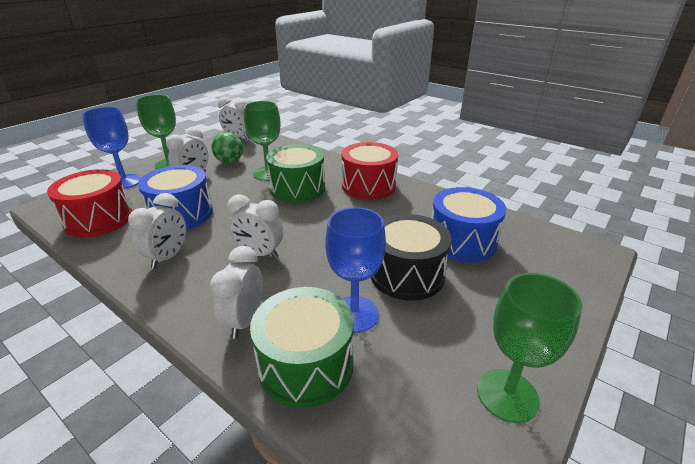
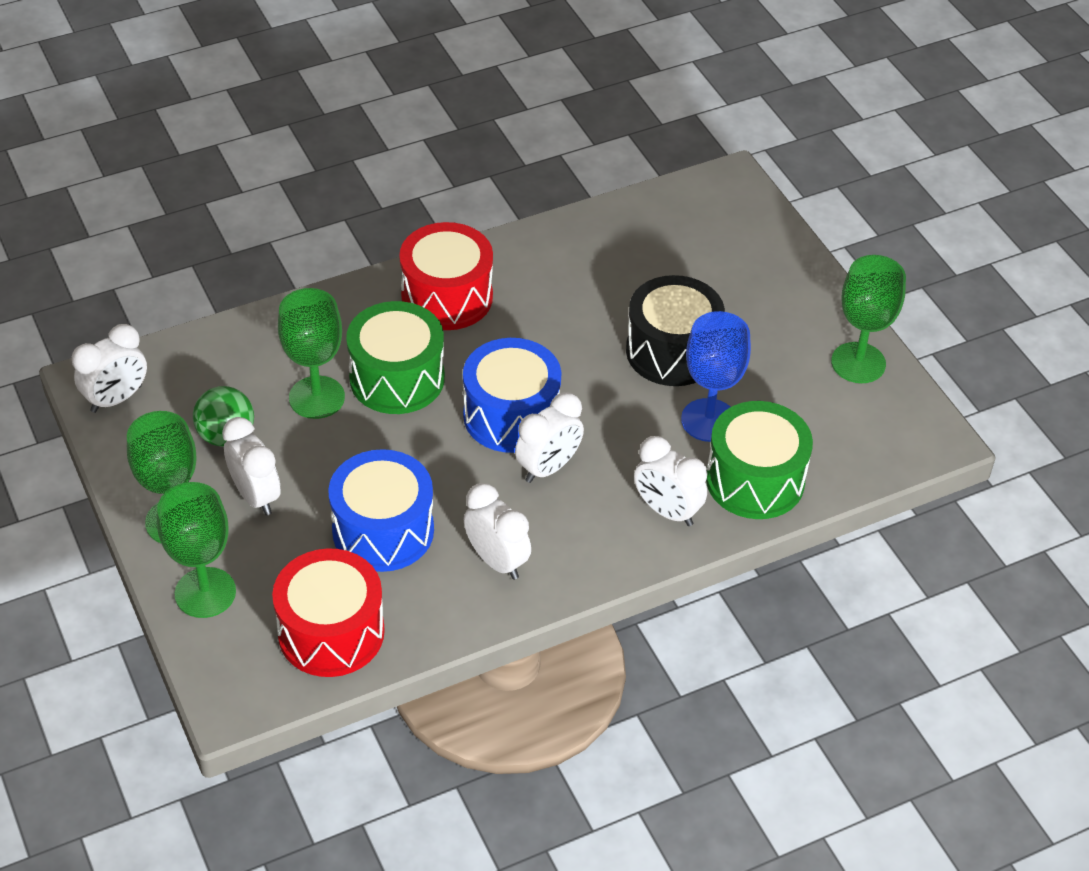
camera: 65 degrees left, 15 degrees up
blue goblet [82,107,141,189] -> green goblet [157,482,236,618]
blue drum [432,187,506,262] -> blue drum moved to [463,338,561,453]

